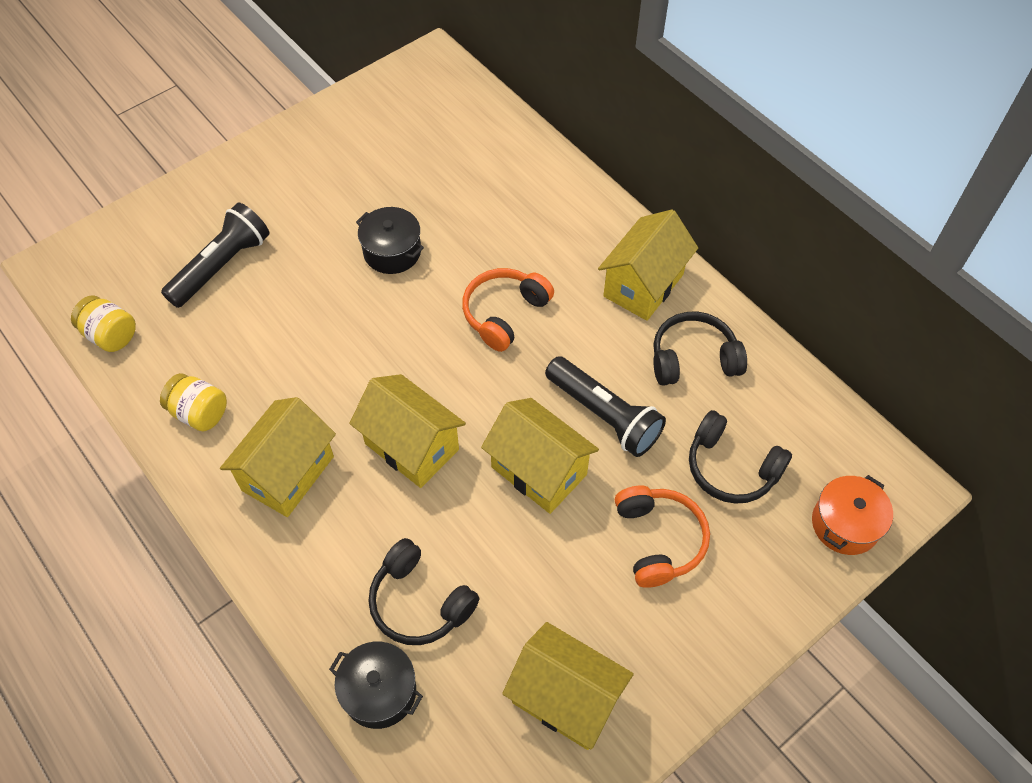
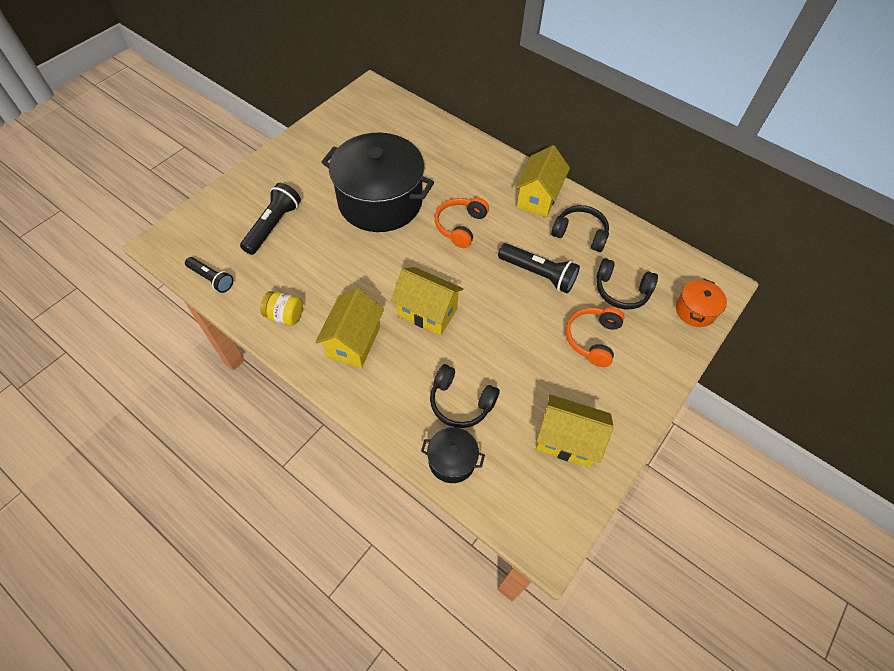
camera: 15 degrees left, 0 degrees up
yellow jar [71,295,136,352] -> black flashlight [185,257,233,293]
black pot [356,207,424,274] -> black pot [322,133,434,232], size x2.30
yellow house [481,398,599,514] -> none
orange headphones [615,486,710,588] -> orange headphones turned 135 degrees counterclockwise [566,307,625,367]
black headphones [653,312,747,386] -> black headphones turned 45 degrees clockwise [551,205,609,252]

